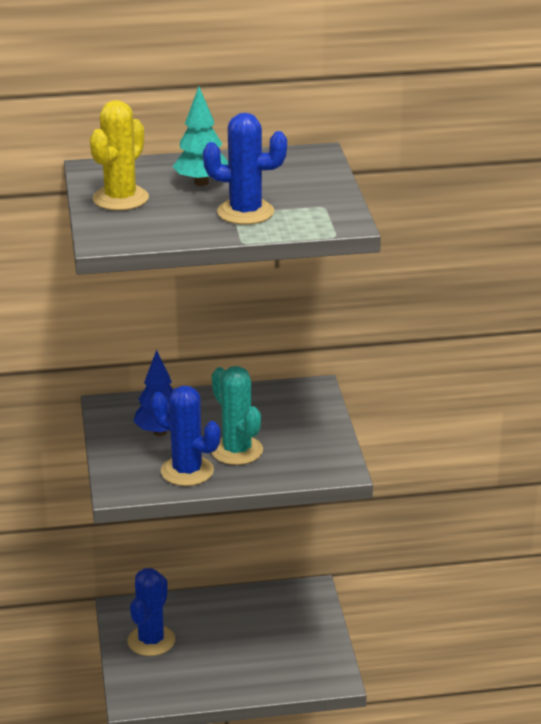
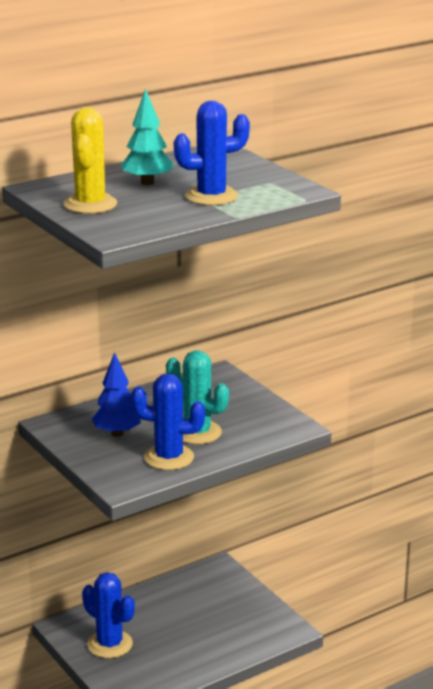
camera: 25 degrees left, 5 degrees down
blue cactus [128,568,175,656] -> blue cactus turned 45 degrees counterclockwise [82,572,135,658]

